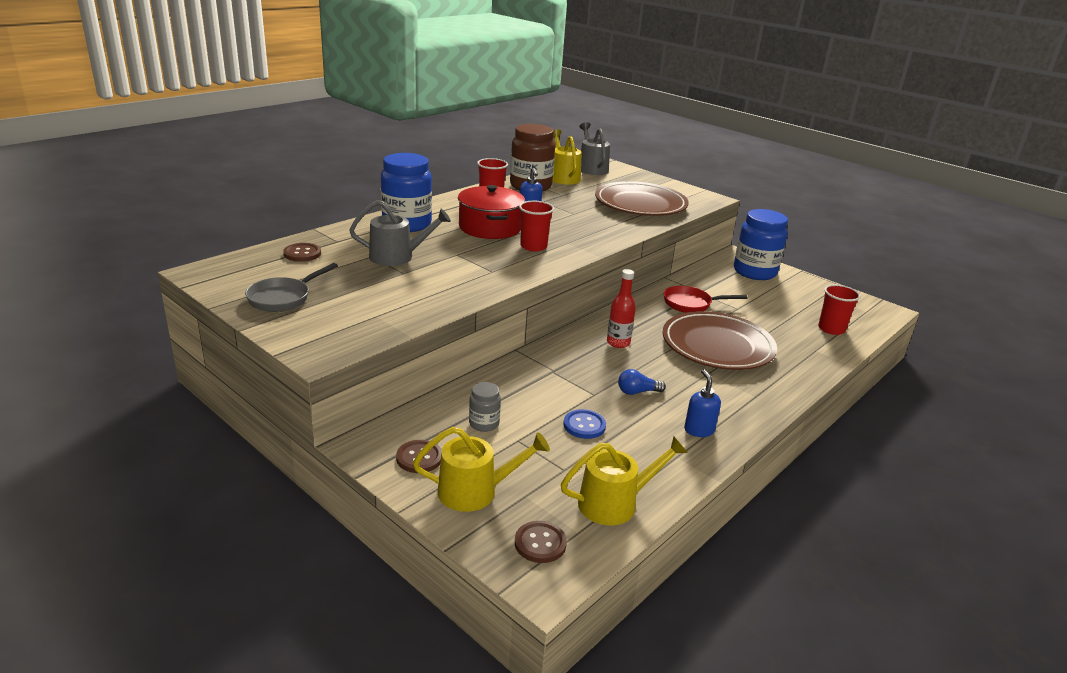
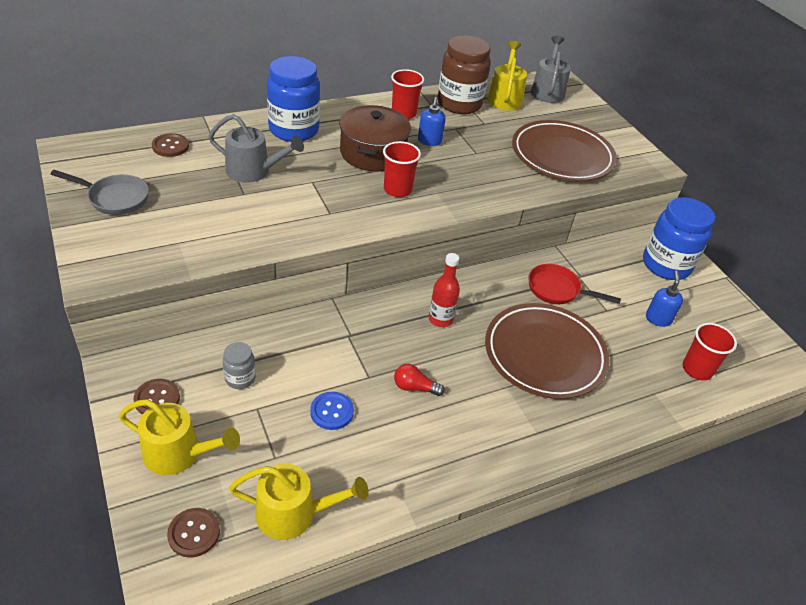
camera: 20 degrees right, 15 degrees up
grey pan [245,263,338,312] -> grey pan turned 135 degrees counterclockwise [51,170,149,215]
red pot [458,185,525,239] -> brown pot [339,105,411,171]
blue light bulb [618,369,666,395] -> red light bulb [394,364,445,396]
blue soap dispenser [684,369,721,437] -> blue soap dispenser moved to [646,271,683,327]

